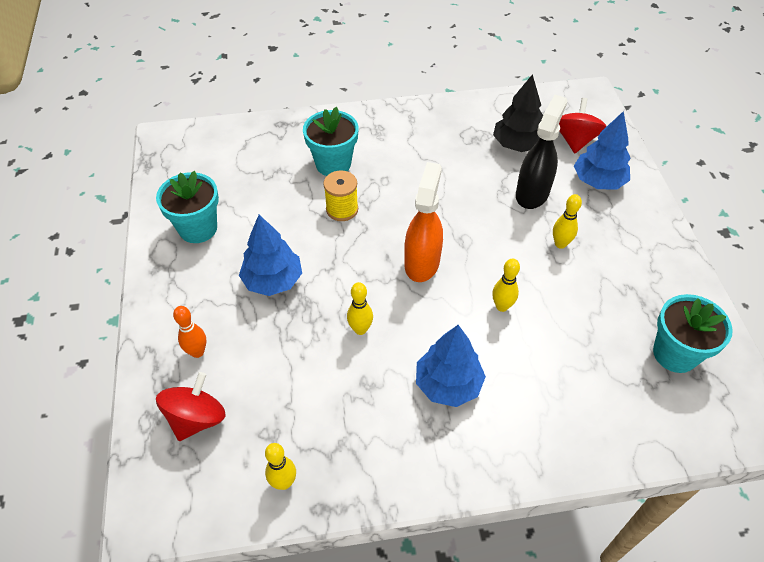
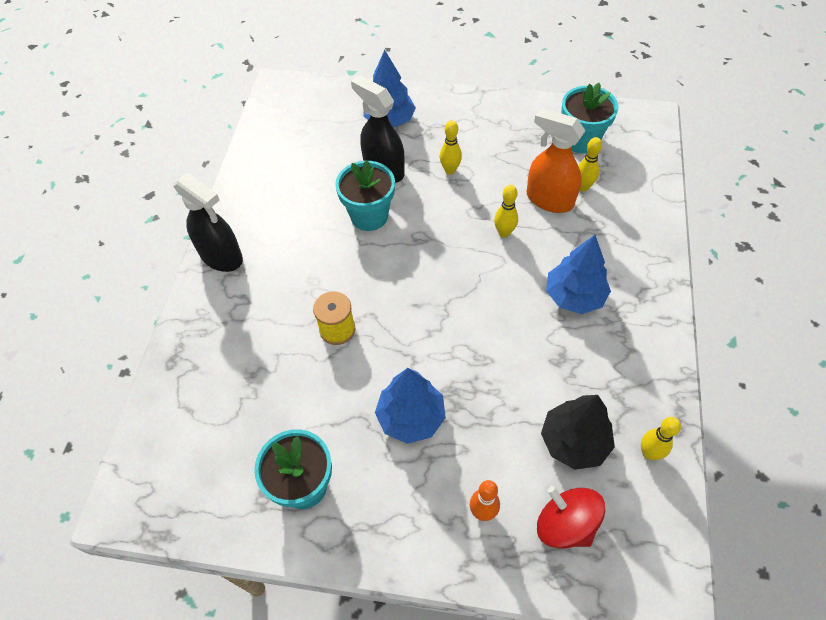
camera: 70 degrees left, 5 degrees up
turquoise flower pot [303,107,358,176] -> turquoise flower pot moved to [335,160,395,231]
yellow bowling pin [347,282,373,335] -> yellow bowling pin moved to [578,137,602,192]
orange spray bottle [404,162,443,282] -> orange spray bottle moved to [527,108,586,213]
black tree [493,74,543,152] -> black tree moved to [541,395,615,470]
red spinning top [559,98,606,153] -> none
none -> black spray bottle [173,173,243,272]

